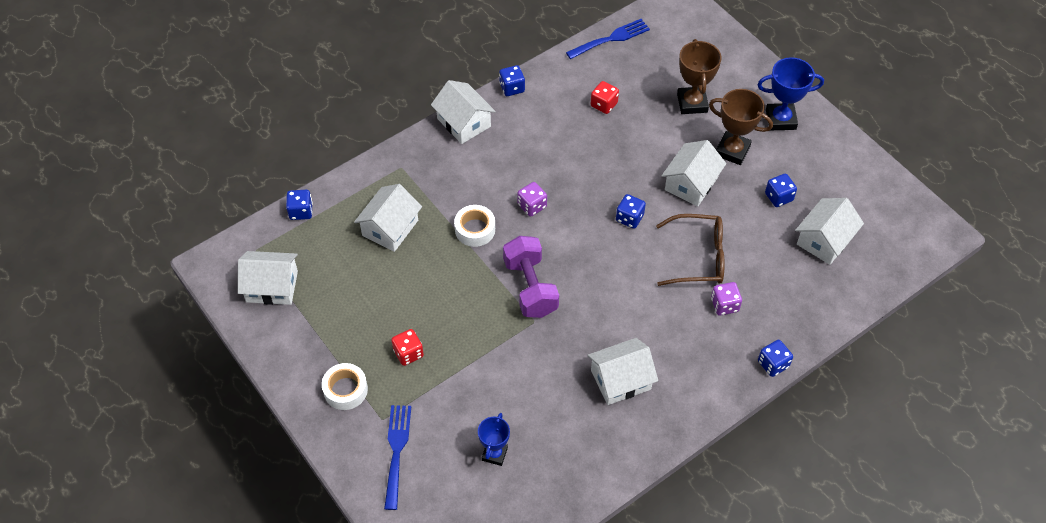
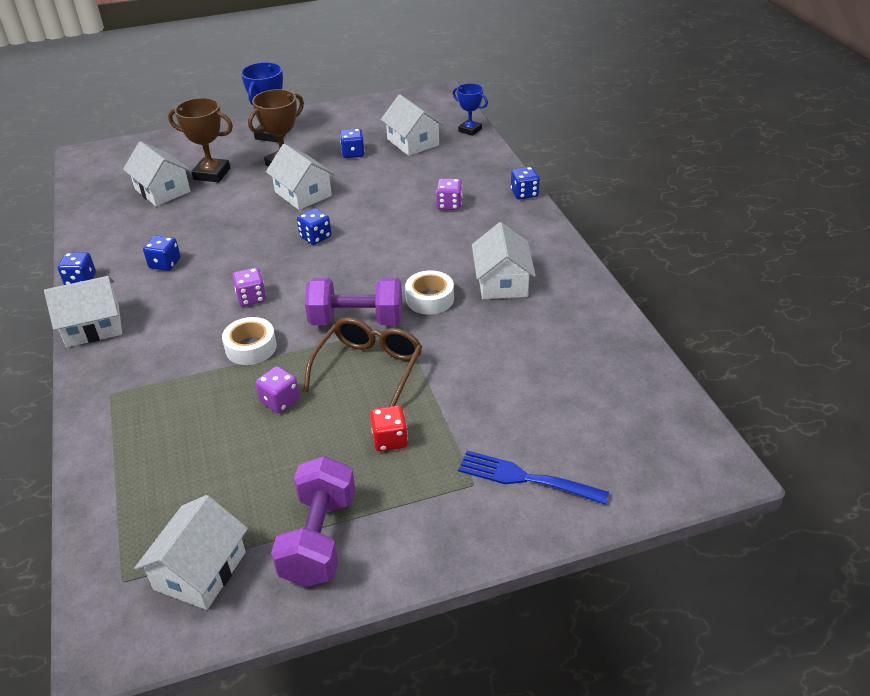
camera: 70 degrees left, 15 degrees down
blue dice [286,190,313,220] -> blue dice moved to [143,235,181,271]
white tape [322,363,368,410] -> white tape moved to [405,270,454,315]
white house [354,184,422,252] -> white house moved to [123,141,191,206]
blue trophy [478,413,510,466] -> blue trophy moved to [453,83,488,136]
blue fork [566,19,650,59] -> none
red dice [591,81,619,114] -> none
brown glasses [656,214,725,286] -> brown glasses moved to [303,317,422,407]
none -> purple dice [255,366,300,413]
none -> purple dumbbell [271,456,355,587]

